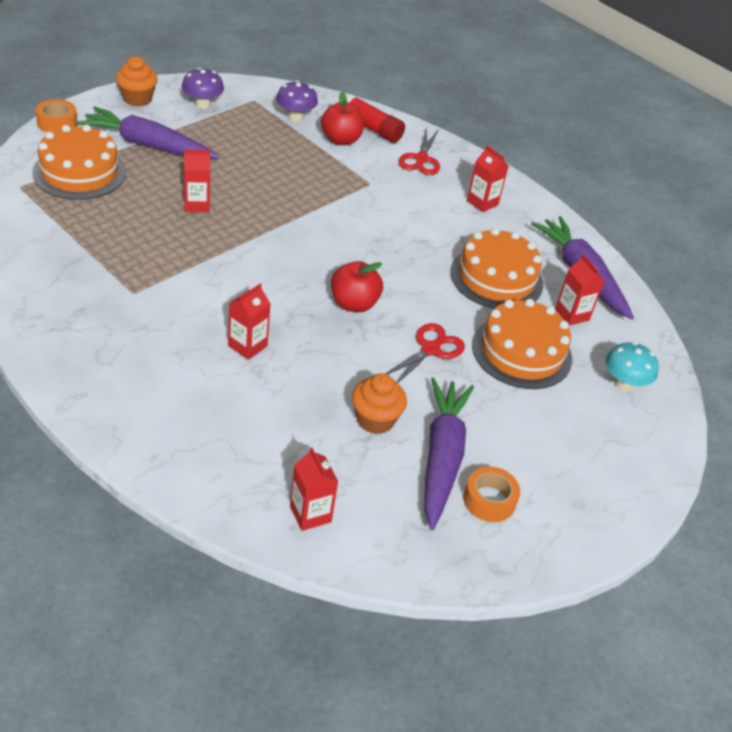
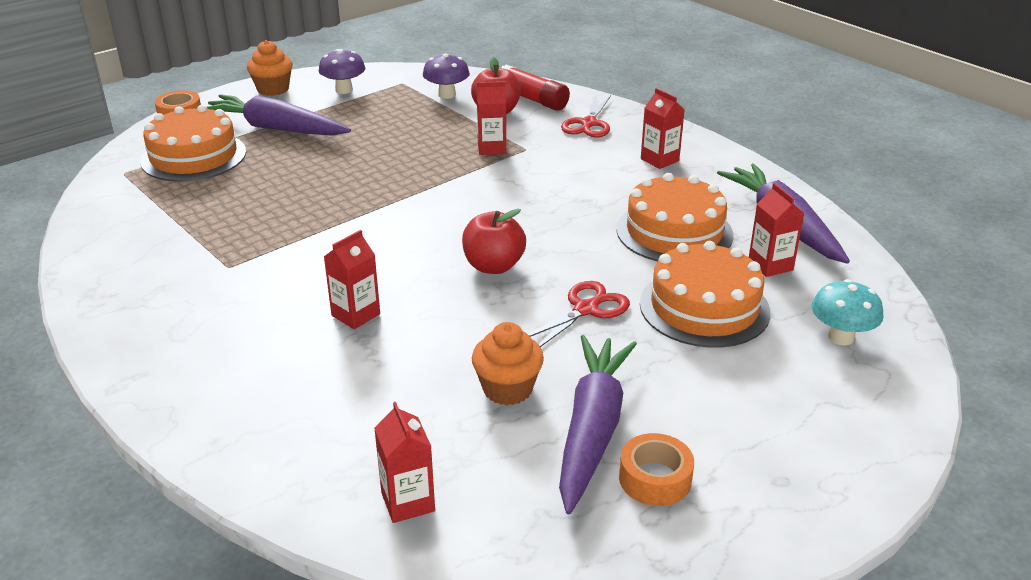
camera: 10 degrees right, 10 degrees down
red carton [184,149,210,212] -> red carton moved to [477,81,506,155]

